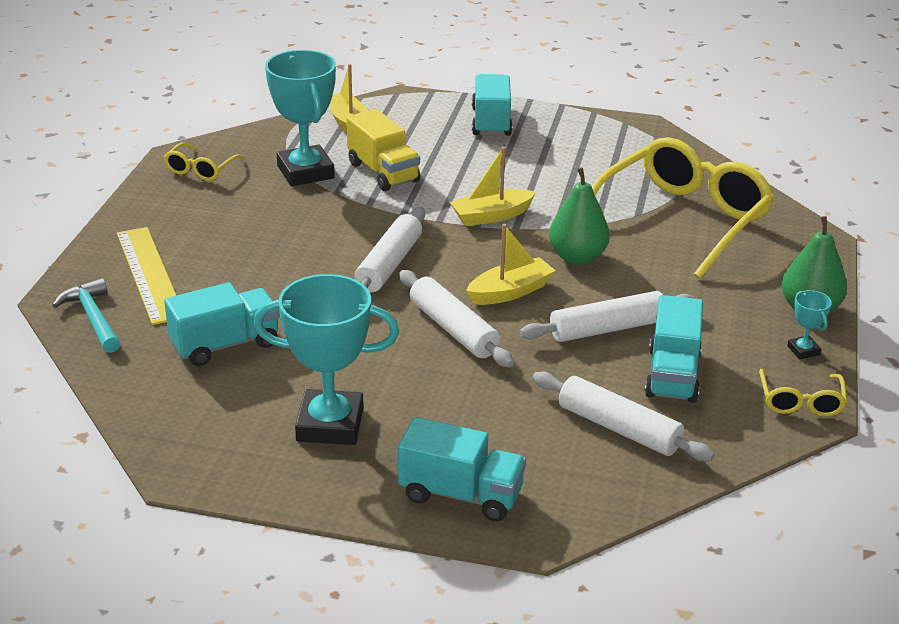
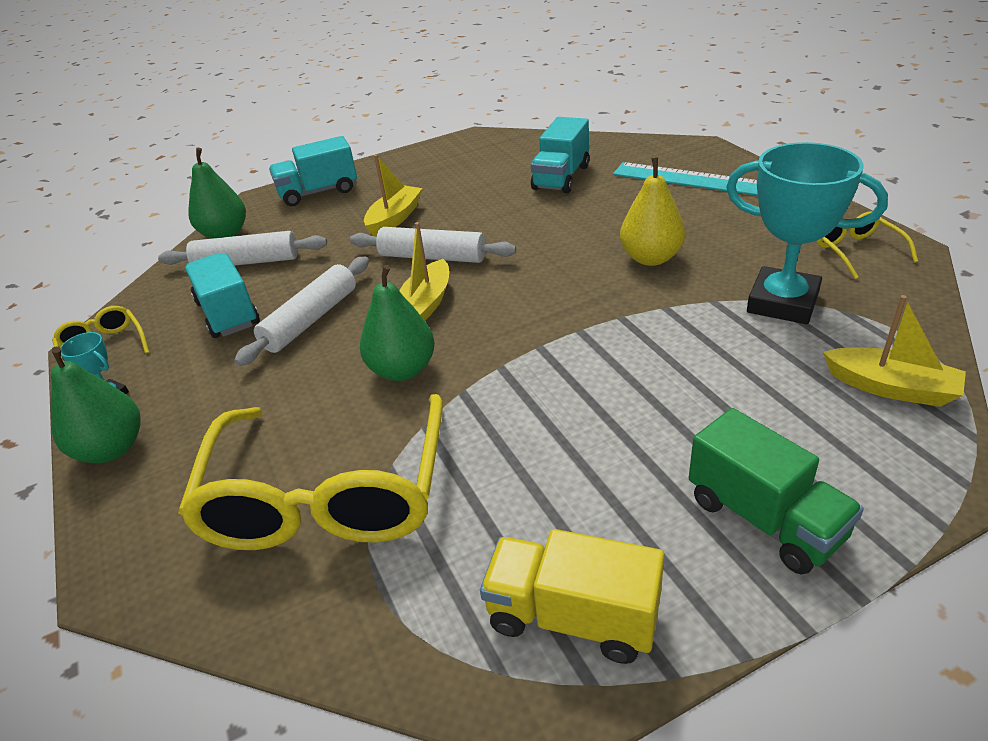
camera: 145 degrees right, 5 degrees up
turquoise hammer [52,278,120,353] -> none
yellow ruler [117,227,177,325] -> turquoise ruler [613,162,758,196]
turquoise trophy [254,274,399,445] -> none
yellow truck [346,109,420,191] -> yellow truck moved to [480,529,665,664]
white rolling pin [354,207,425,292] -> none
yellow boat [450,147,536,226] -> yellow boat moved to [364,154,422,237]
turquoise truck [472,74,513,136] -> green truck [689,408,864,575]
none -> green pear [188,148,246,239]
none -> yellow pear [620,158,685,266]

